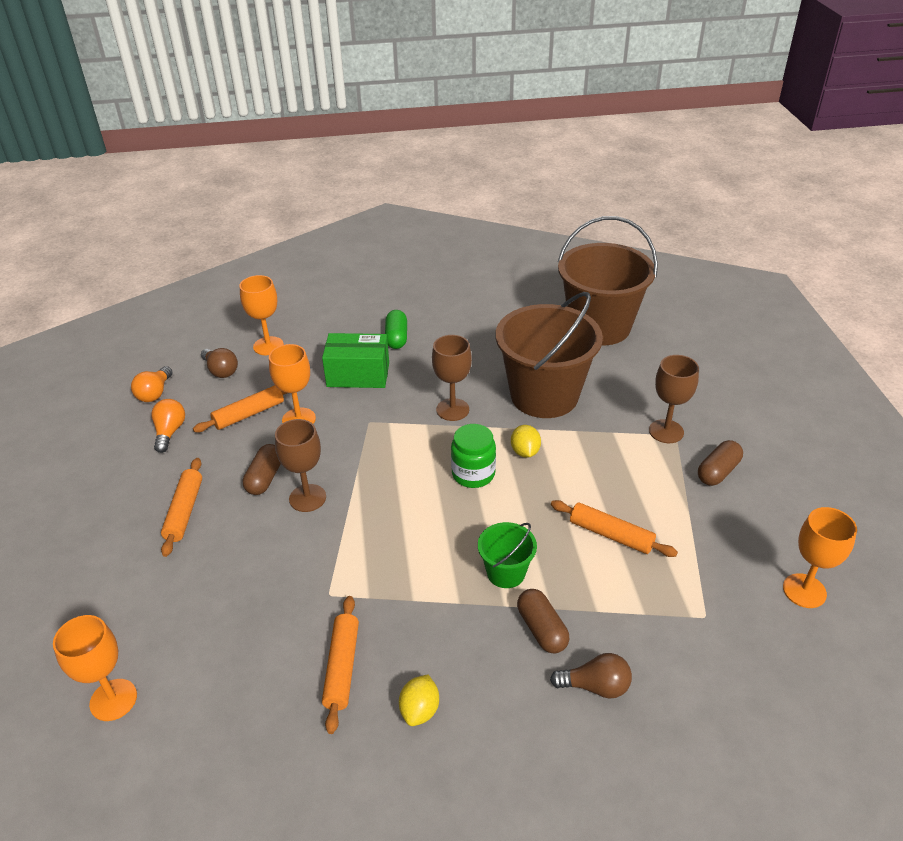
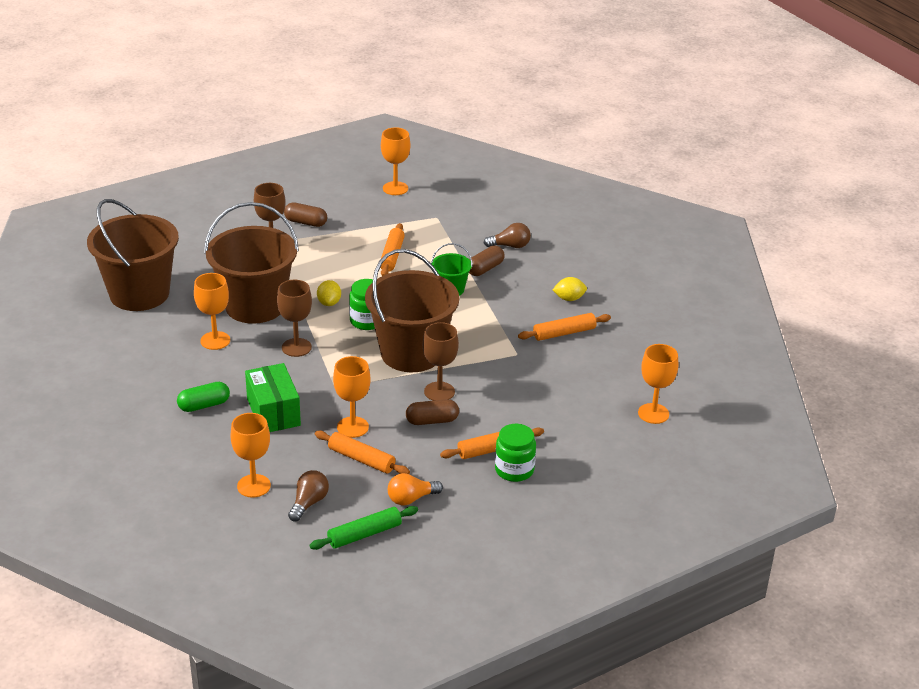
camera: 115 degrees left, 5 degrees down
orange light bulb [131,366,173,402] -> green rolling pin [309,506,418,550]
yellow lemon [511,425,541,458] -> yellow lemon turned 60 degrees counterclockwise [317,280,341,306]
brown light bulb [550,653,632,698] -> brown light bulb turned 105 degrees clockwise [484,223,531,248]
none -> orange goblet [194,273,230,350]
none -> brown bucket [365,249,459,372]
none -> green jar [495,424,536,482]

